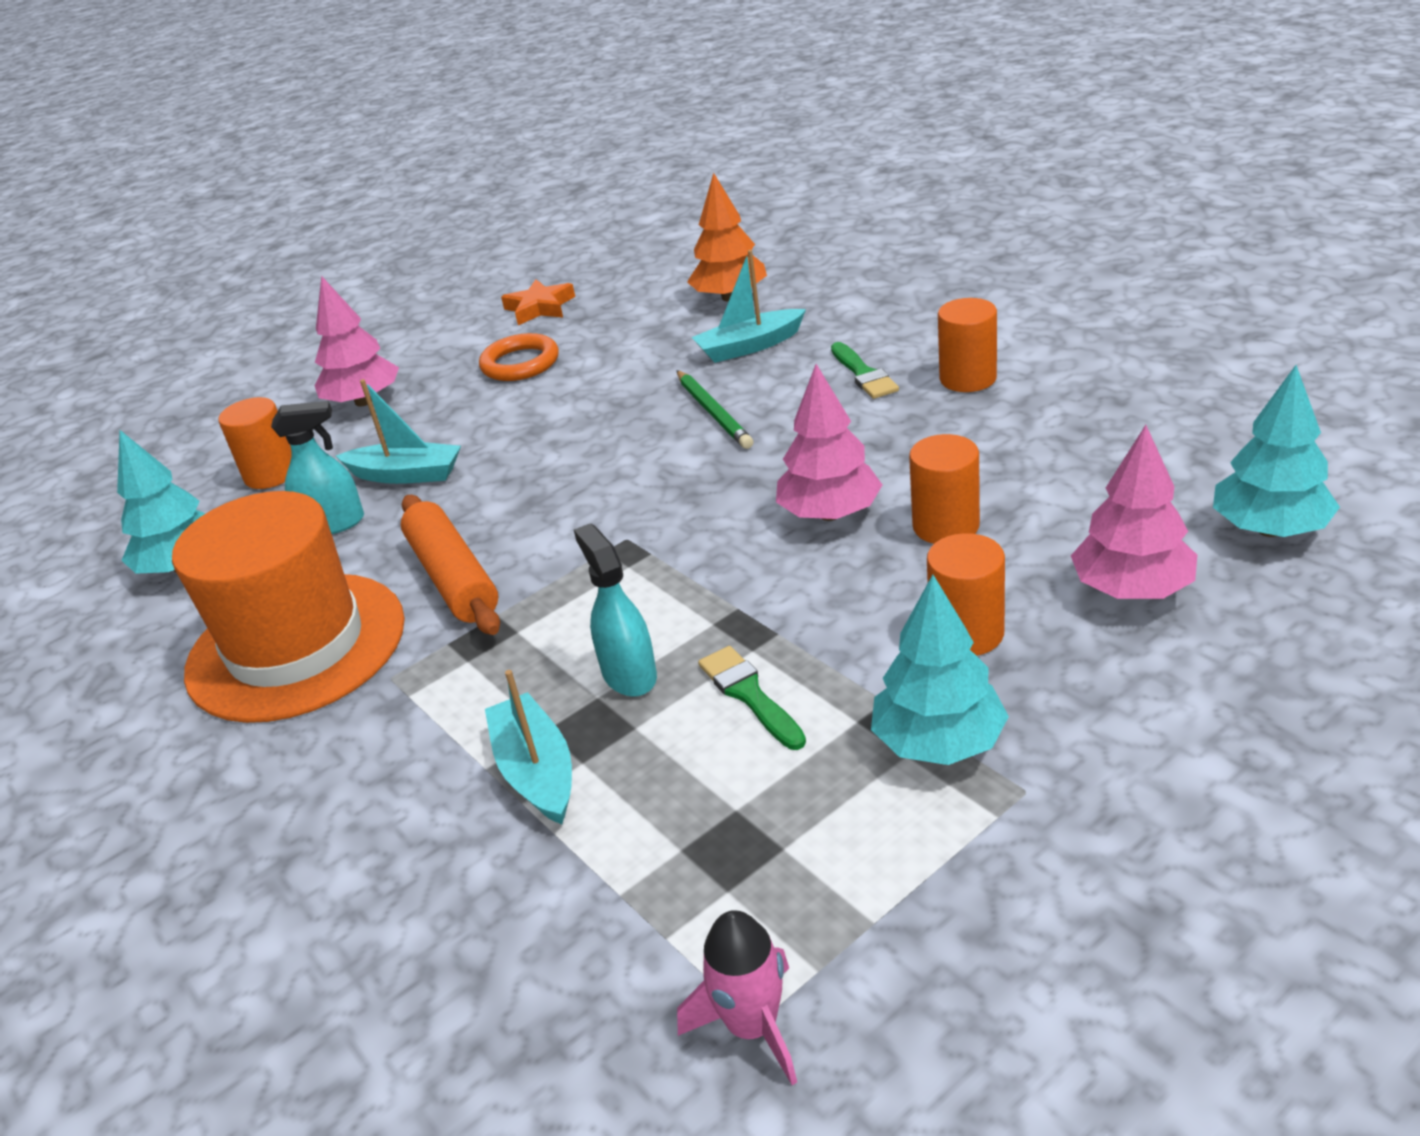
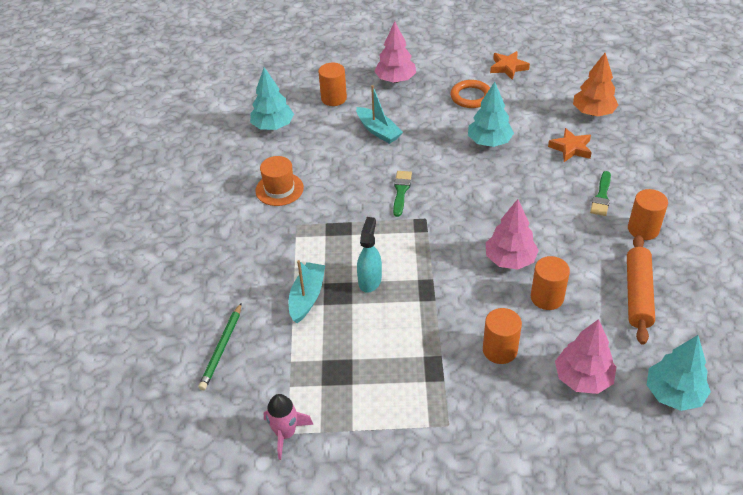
camera: 35 degrees right, 10 degrees up
orange hat [172,491,405,723] -> orange hat [255,156,304,206], size x0.51
turquoise spray bottle [271,401,364,534] -> none
orange rolling pin [401,495,500,635] -> orange rolling pin moved to [627,235,655,345]
green pencil [677,370,753,449] -> green pencil moved to [198,303,242,390]
turquoise boat [692,250,806,363] -> orange star [548,128,592,162]
green brush [698,646,806,750] -> green brush moved to [393,171,412,217]
turquoise tree [871,575,1009,765] -> turquoise tree moved to [468,82,514,147]

